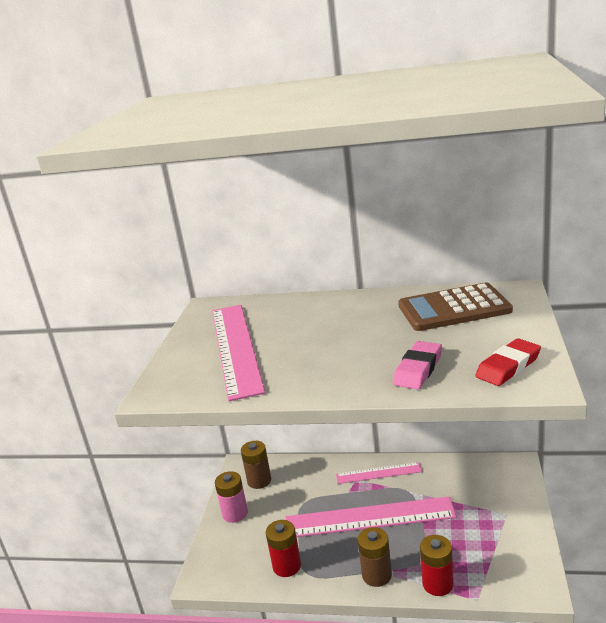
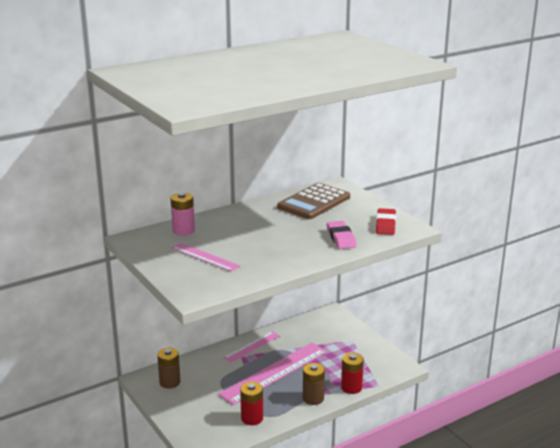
camera: 45 degrees left, 0 degrees up
pink ruler [212,305,266,401] -> pink ruler [171,243,240,272], size x0.54
pink battery [215,471,248,523] -> pink battery moved to [171,193,195,236]

